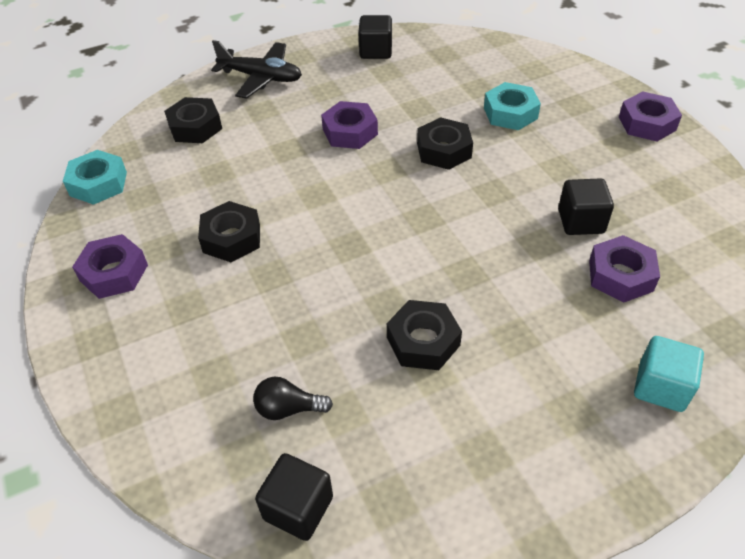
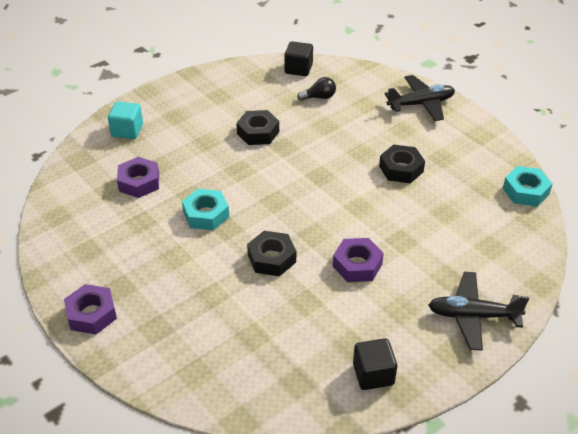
camera: 165 degrees right, 5 degrees down
purple nut [72,234,148,299] -> none
black nut [164,97,222,143] -> none
turquoise nut [484,82,541,130] -> turquoise nut moved to [182,189,229,230]
black cube [558,178,614,235] -> none
none -> black plane [384,75,455,121]

